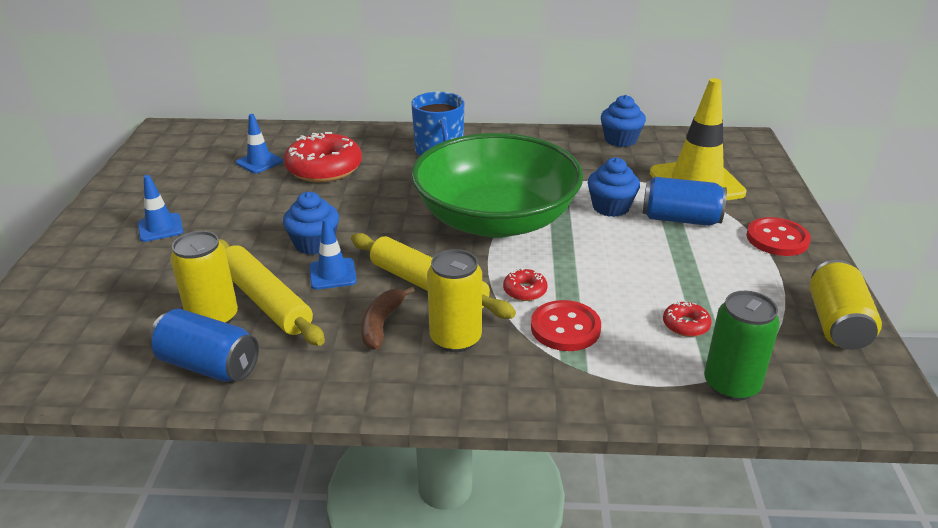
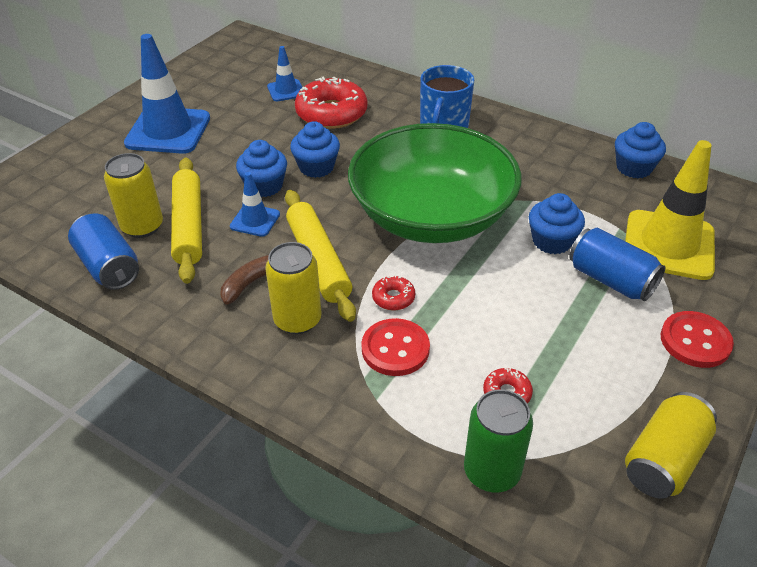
camera: 30 degrees right, 10 degrees up
blue traffic cone [138,175,183,242] -> blue traffic cone [124,34,210,154], size x2.00
none -> blue cupcake [290,121,340,178]

